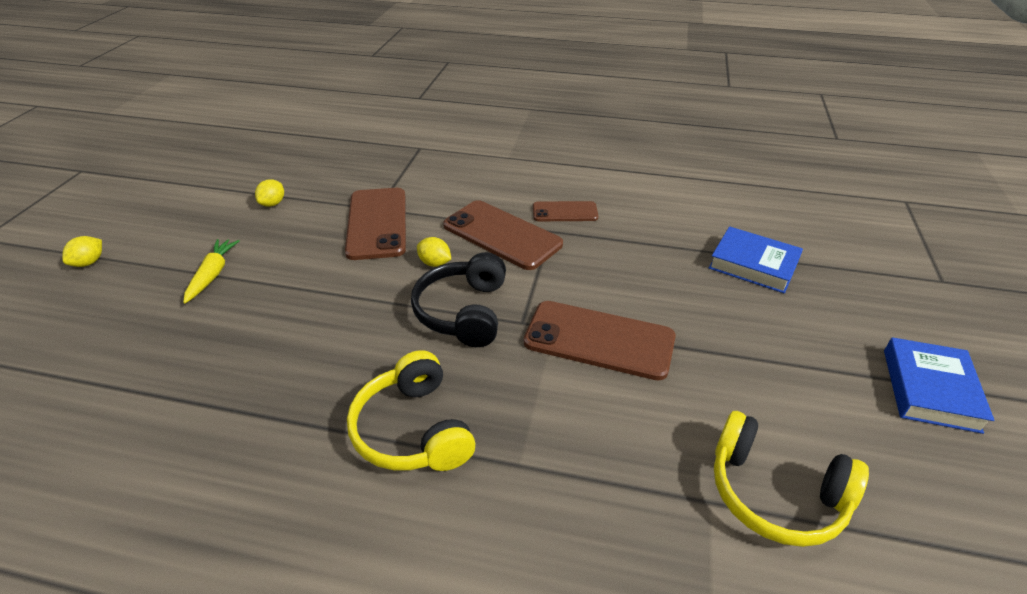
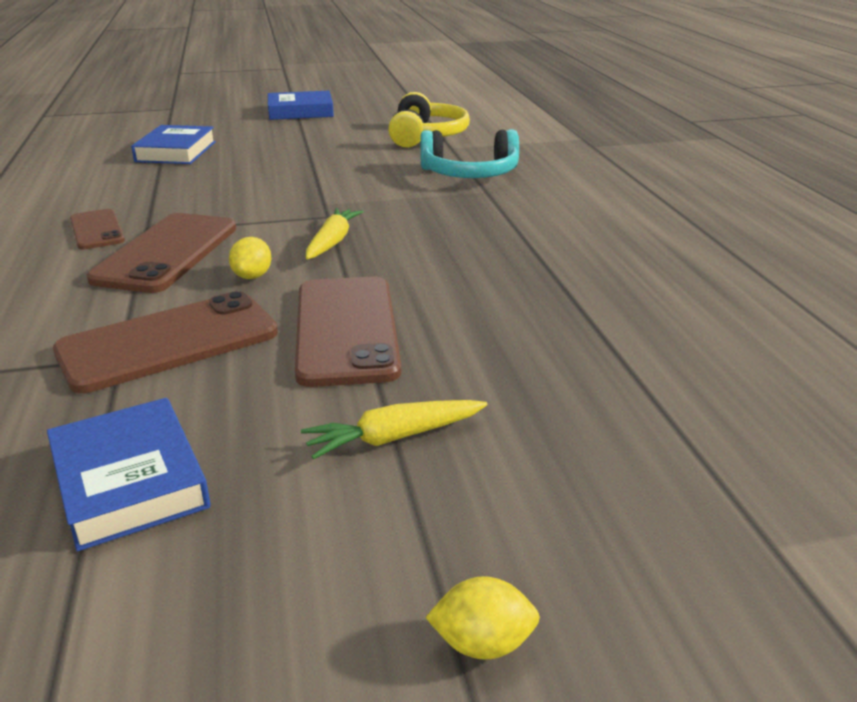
camera: 115 degrees left, 10 degrees down
yellow lemon [255,179,284,207] -> blue book [47,398,211,552]
yellow headphones [347,350,475,471] -> none
black headphones [411,252,506,347] -> yellow carrot [306,208,364,260]
brown phone [524,301,676,380] -> brown phone moved to [295,277,401,387]
none -> turquoise headphones [420,129,519,178]

